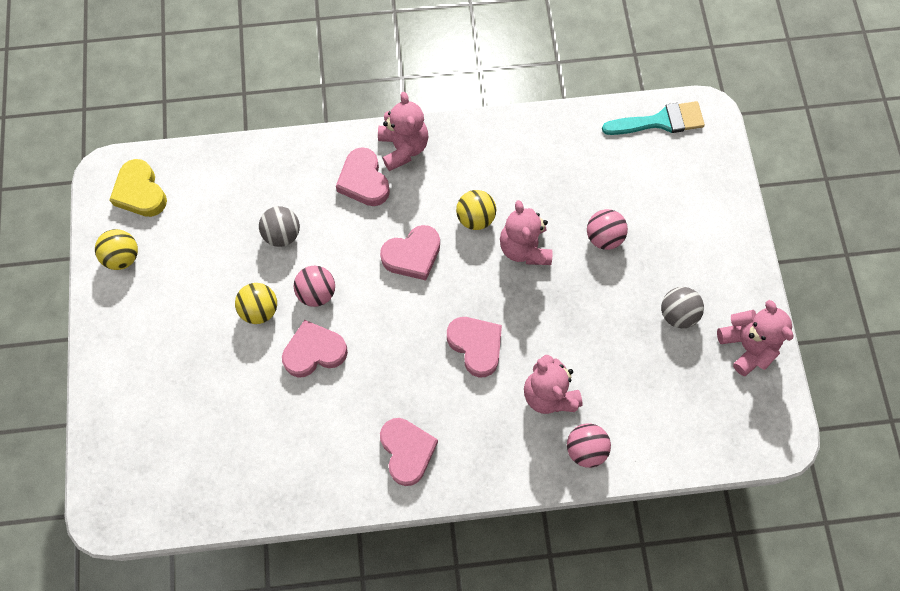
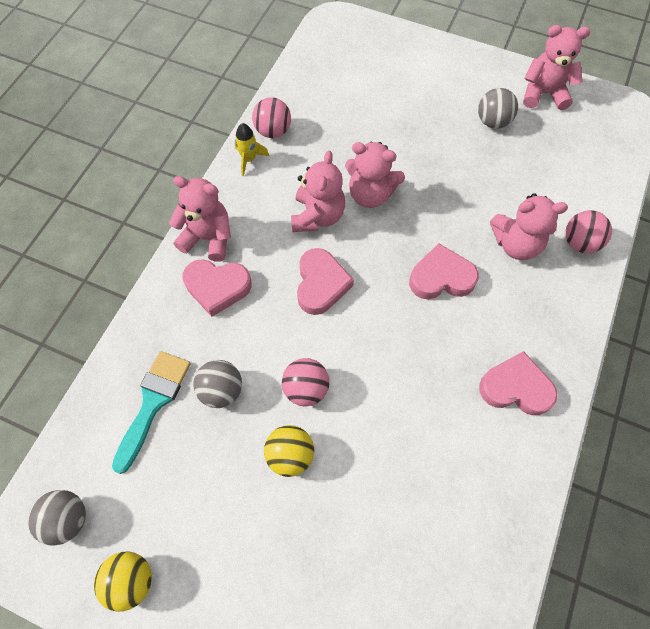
camera: 60 degrees left, 5 degrees down
yellow heart [109,159,167,217] -> grey ball [28,490,86,546]
pink heart [282,320,348,378] -> none
yellow ball [456,190,496,230] -> pink teddy bear [291,151,345,232]
pink ball [587,209,628,250] -> pink ball moved to [252,97,291,138]
turquoise brush [602,101,705,135] -> turquoise brush moved to [112,351,191,474]
none -> yellow rocket [234,123,269,176]

